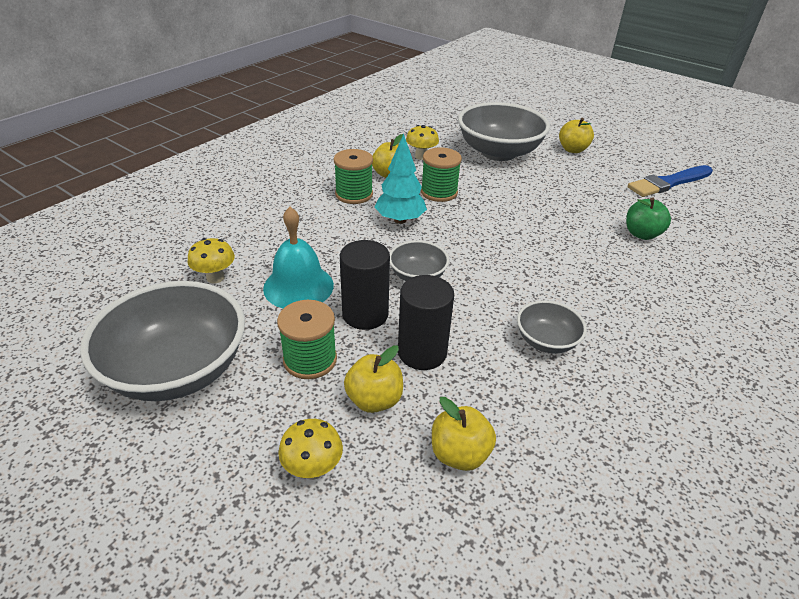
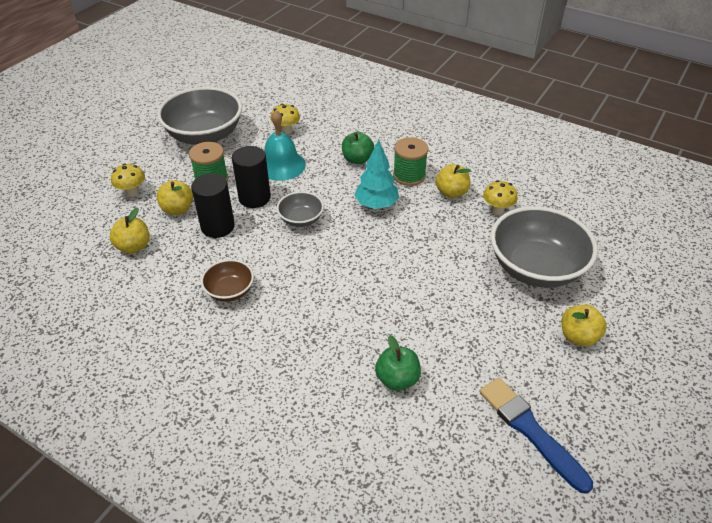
camera: 85 degrees right, 5 degrees up
green spool [421,147,462,202] -> none
grey bowl [517,300,587,353] -> brown bowl [201,259,254,302]
none -> green apple [342,132,374,164]

